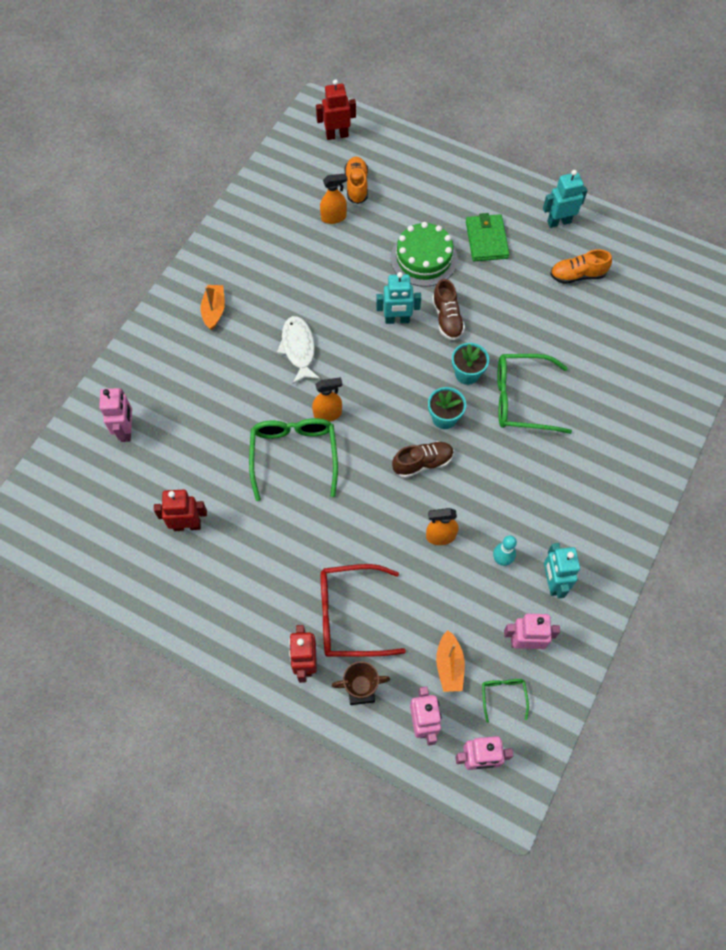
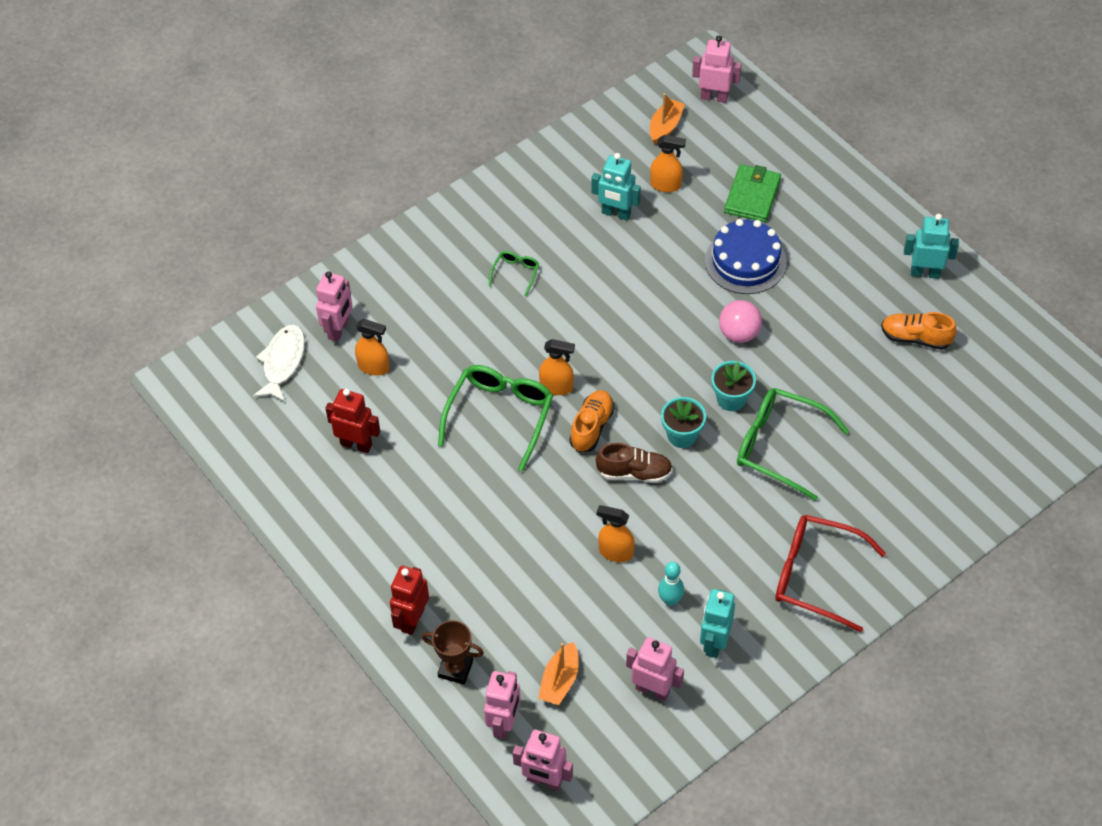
camera: 25 degrees right, 10 degrees down
orange boat [201,285,225,330] -> orange boat moved to [650,93,685,144]
white fish [277,316,320,384] -> white fish moved to [253,325,305,402]
red robot [316,79,356,140] -> pink robot [692,36,742,103]
red glasses [321,564,406,657] -> red glasses moved to [775,515,886,632]
orange shoe [345,157,368,204] -> orange shoe moved to [570,390,614,452]
turquoise robot [376,272,421,324] -> turquoise robot moved to [592,153,641,220]
green cake [391,222,458,287] -> blue cake [705,219,787,294]
brown shoe [432,279,465,340] -> pink ball [719,300,762,343]
green wallet [466,213,509,261] -> green wallet moved to [724,164,781,222]
green glasses [482,679,529,723] -> green glasses moved to [489,251,539,296]
none -> orange spray bottle [355,319,390,376]

